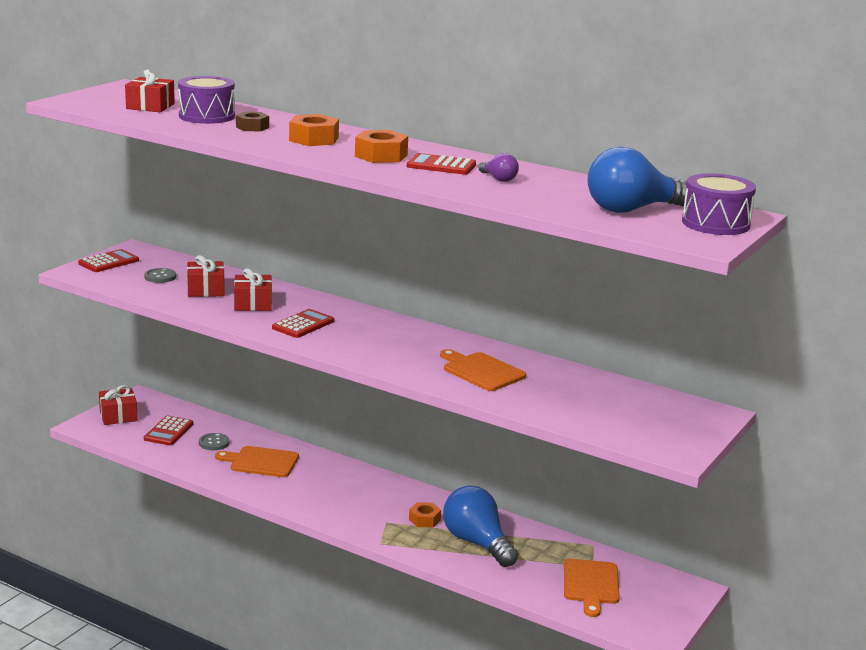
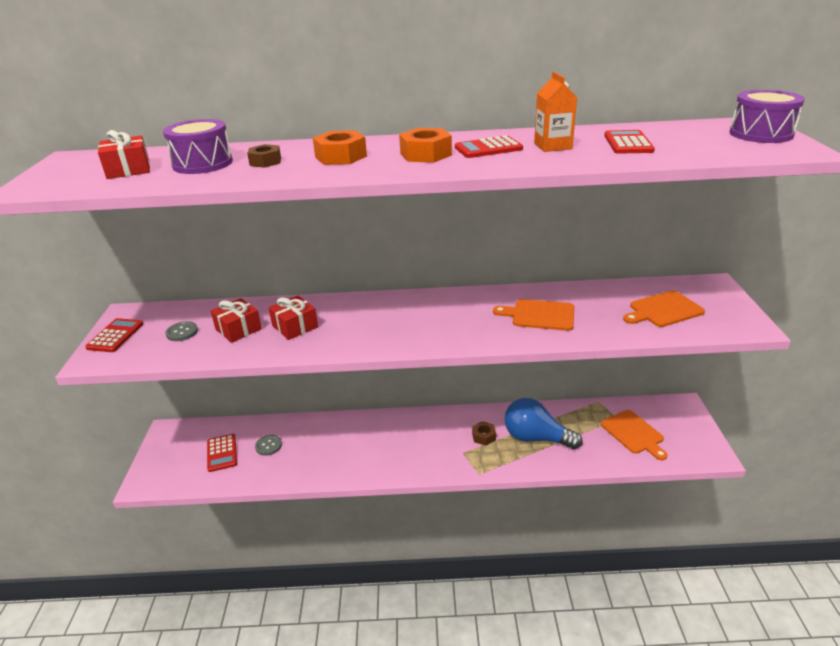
camera: 30 degrees left, 10 degrees up
red gift [99,385,138,425] -> none
orange cutting board [215,446,299,477] -> orange cutting board moved to [623,290,705,327]
red calculator [272,309,334,338] -> red calculator moved to [604,130,655,154]
orange nut [409,502,441,527] -> brown nut [472,421,496,446]
purple light bulb [478,153,519,182] -> orange carton [534,71,577,152]
blue light bulb [587,147,687,213] -> none

